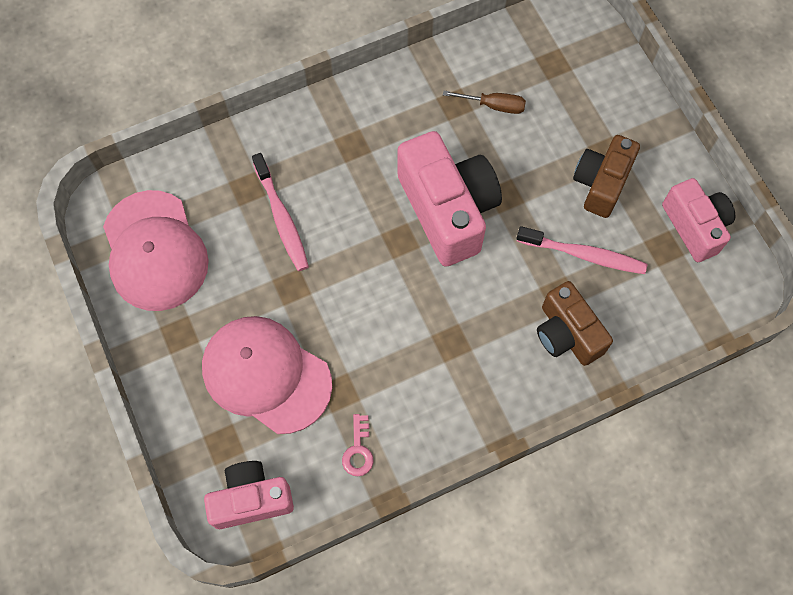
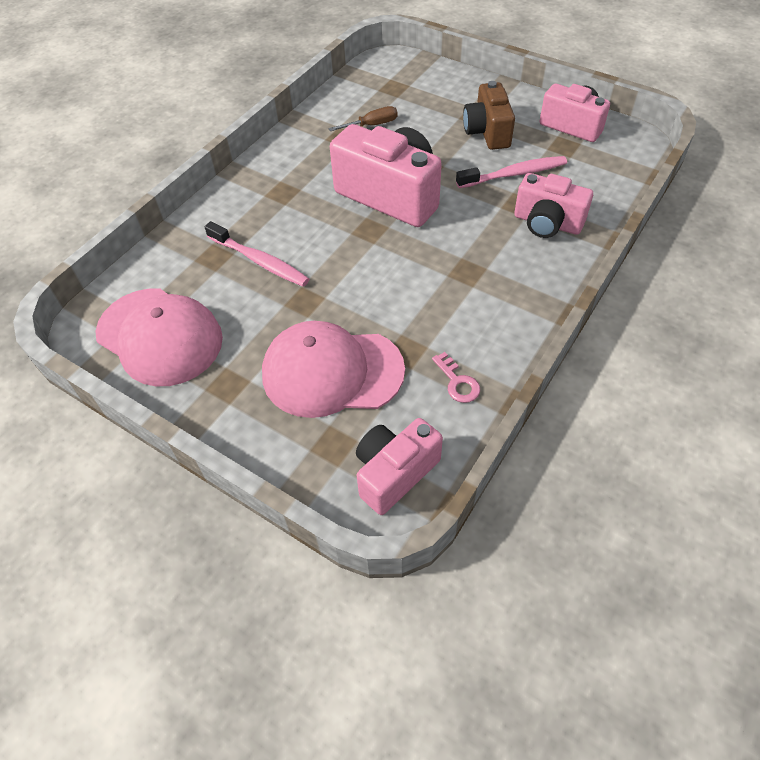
camera: 30 degrees left, 15 degrees down
brown camera [537,281,613,366] -> pink camera [514,173,593,238]

